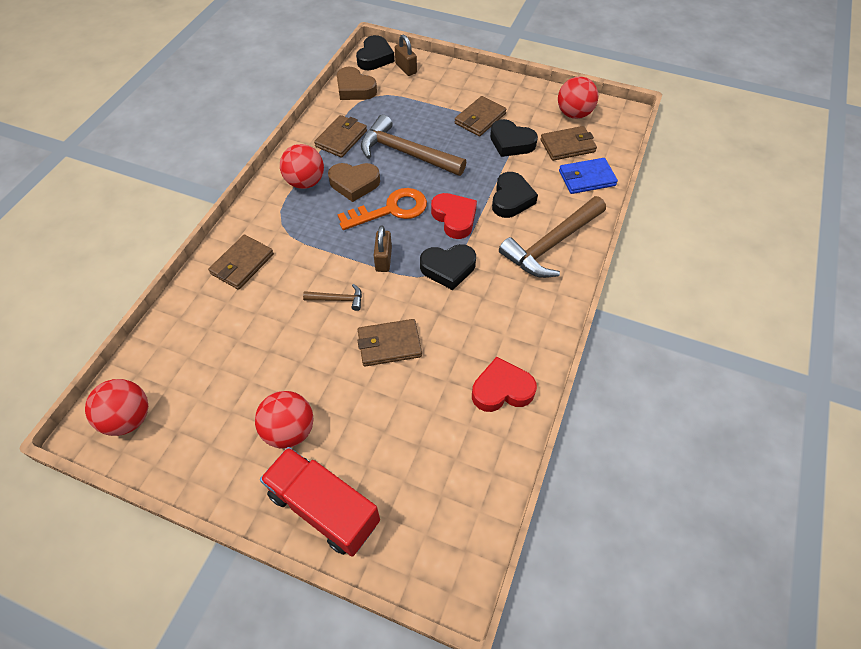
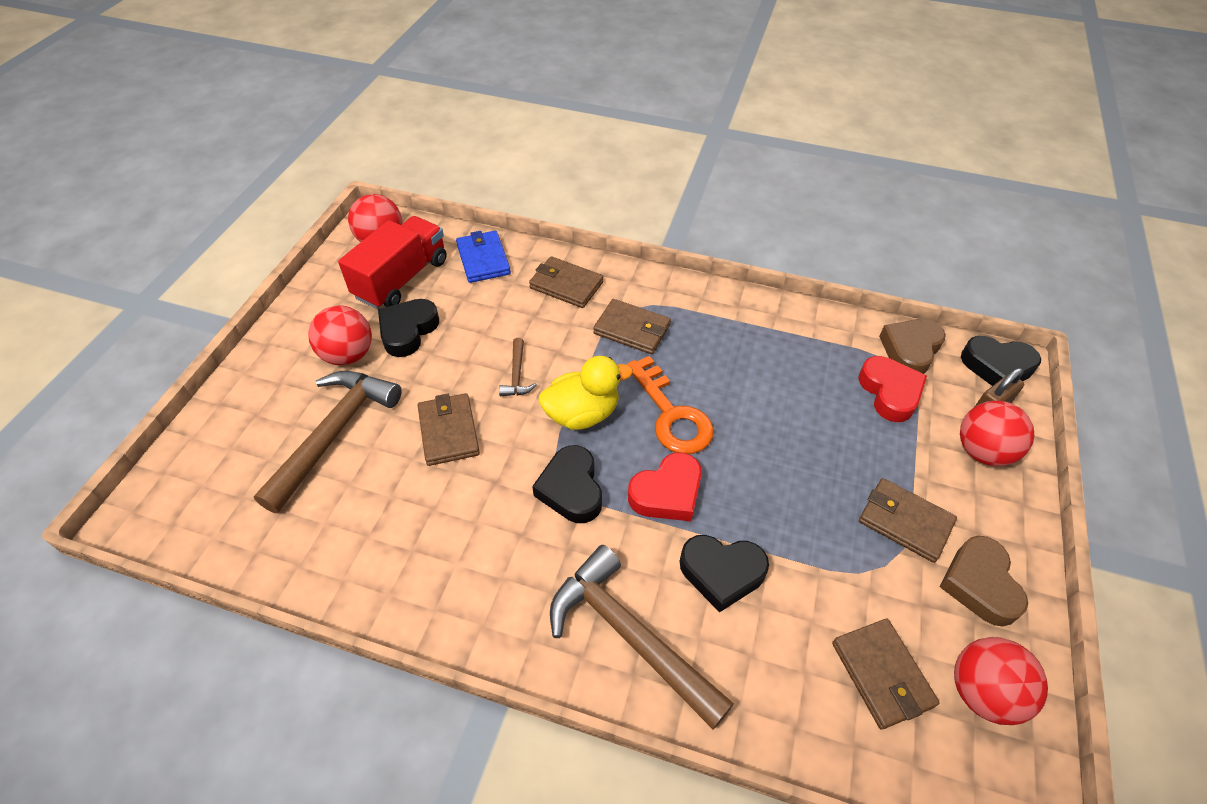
camera: 85 degrees right, 5 degrees down
red truck [260,447,380,556] -> red truck moved to [338,216,447,309]
red ball [280,144,324,189] -> red ball moved to [960,401,1034,466]
brown wallet [314,115,367,158] -> brown wallet moved to [593,299,671,354]
brown heart [328,163,380,202] -> brown heart moved to [939,536,1028,626]
brown hammer [361,115,466,176] -> brown hammer moved to [254,371,402,513]
brown padlock [374,225,392,272] -> yellow duck [539,356,633,430]
red heart [472,357,537,412] -> red heart moved to [858,356,927,422]
black heart [490,119,538,157] -> black heart moved to [378,299,439,357]
blue wallet [559,158,618,194] -> blue wallet moved to [456,231,511,283]

